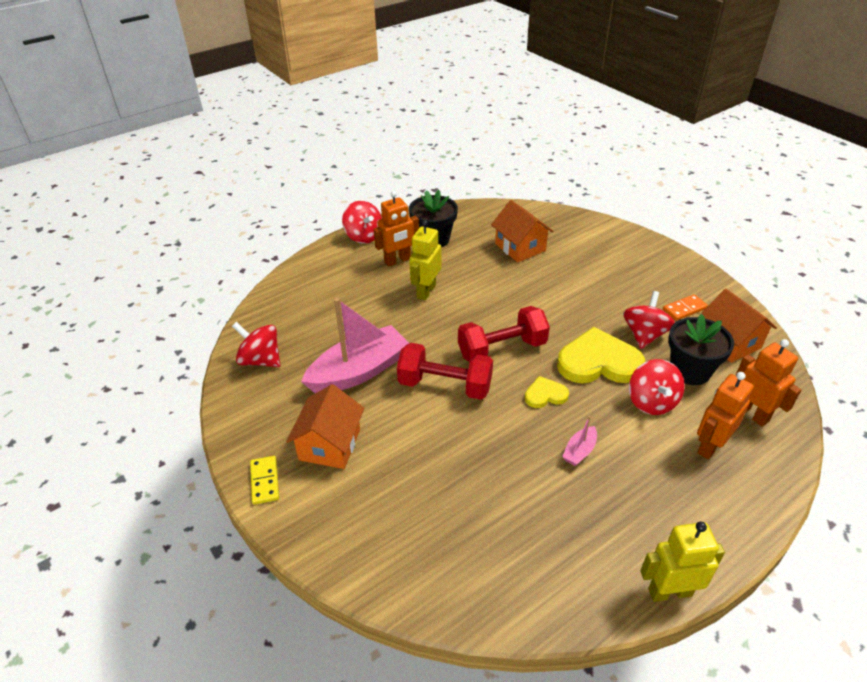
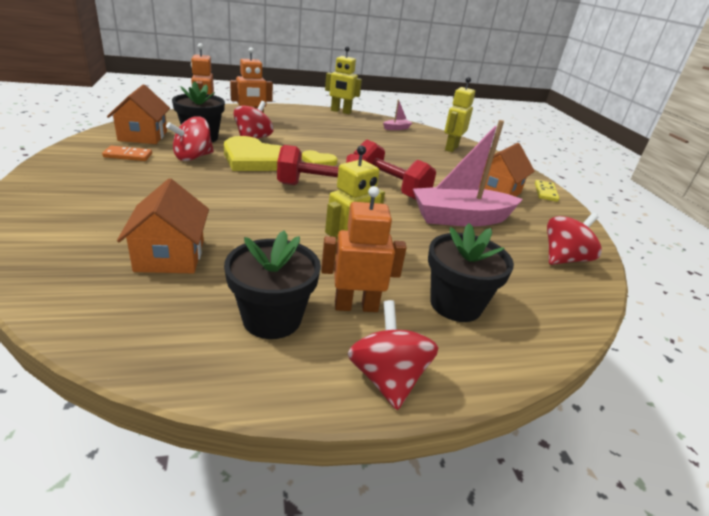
camera: 160 degrees left, 10 degrees down
red spinning top [232,322,280,367] -> red spinning top turned 90 degrees counterclockwise [547,213,602,265]
pink boat [562,416,597,466] -> pink boat moved to [383,100,412,130]
none -> black flower pot [428,223,514,322]
none -> yellow robot [444,77,475,152]

